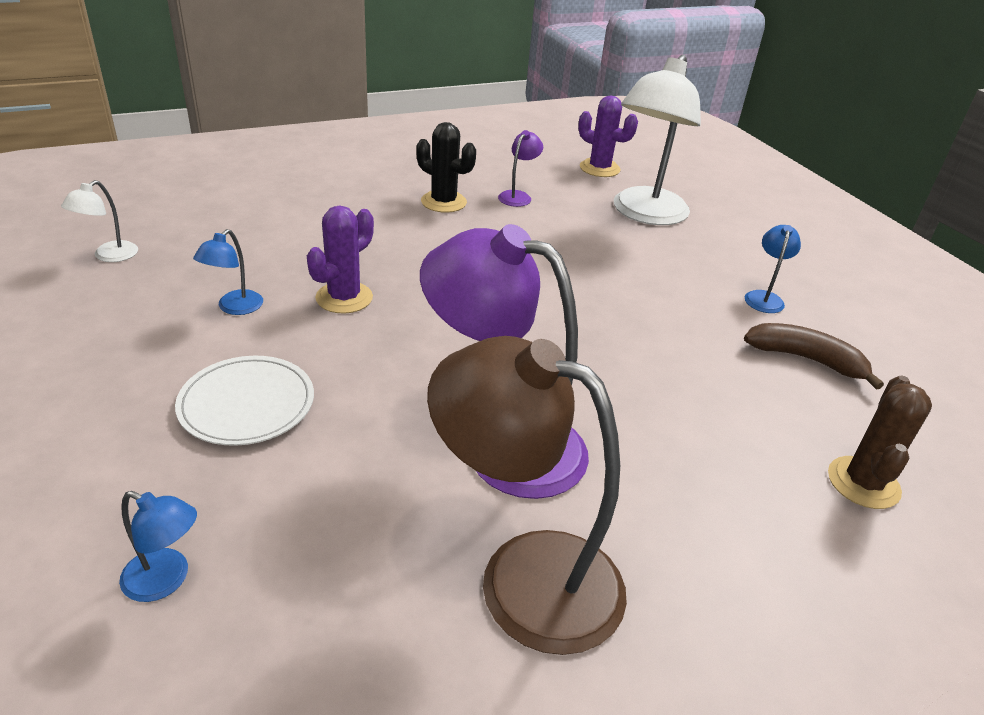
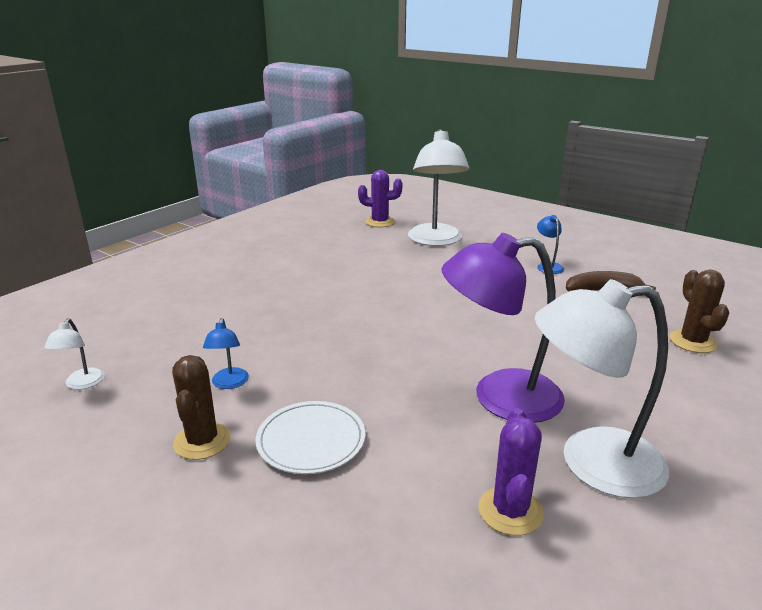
camera: 25 degrees left, 10 degrees down
blue lamp [119,491,197,602] -> none
purple cactus [307,206,374,314] -> purple cactus moved to [478,408,544,536]
black cactus [416,122,476,213] -> none
brown lamp [427,336,627,655] -> white lamp [535,279,669,498]
purple lamp [498,130,543,207] -> none
none -> brown cactus [172,355,231,460]

